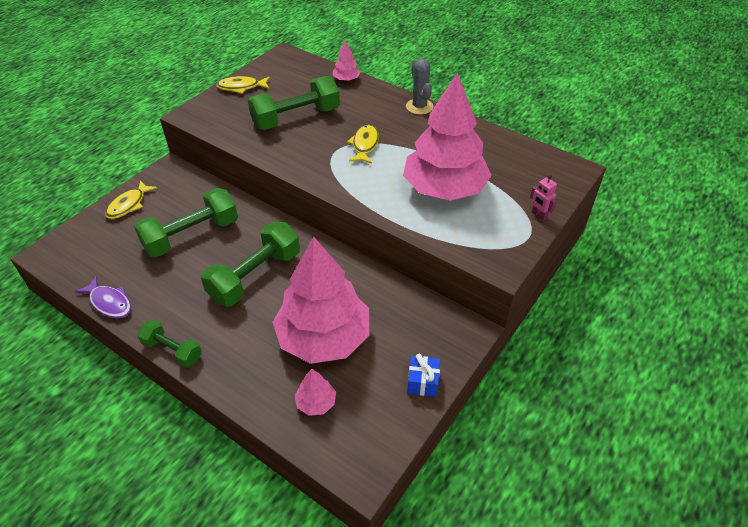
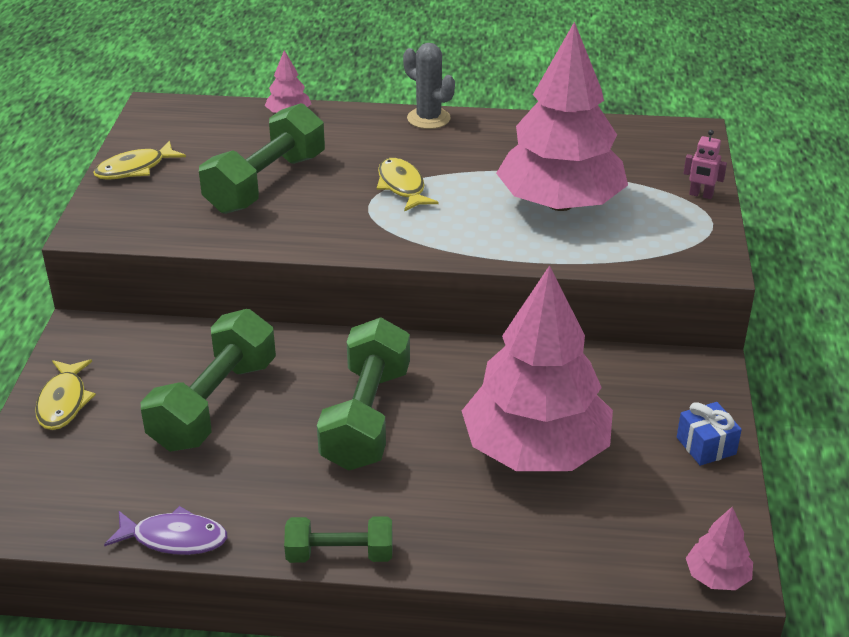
camera: 30 degrees left, 10 degrees down
pink tree [294,369,336,416] -> pink tree moved to [686,507,753,590]

